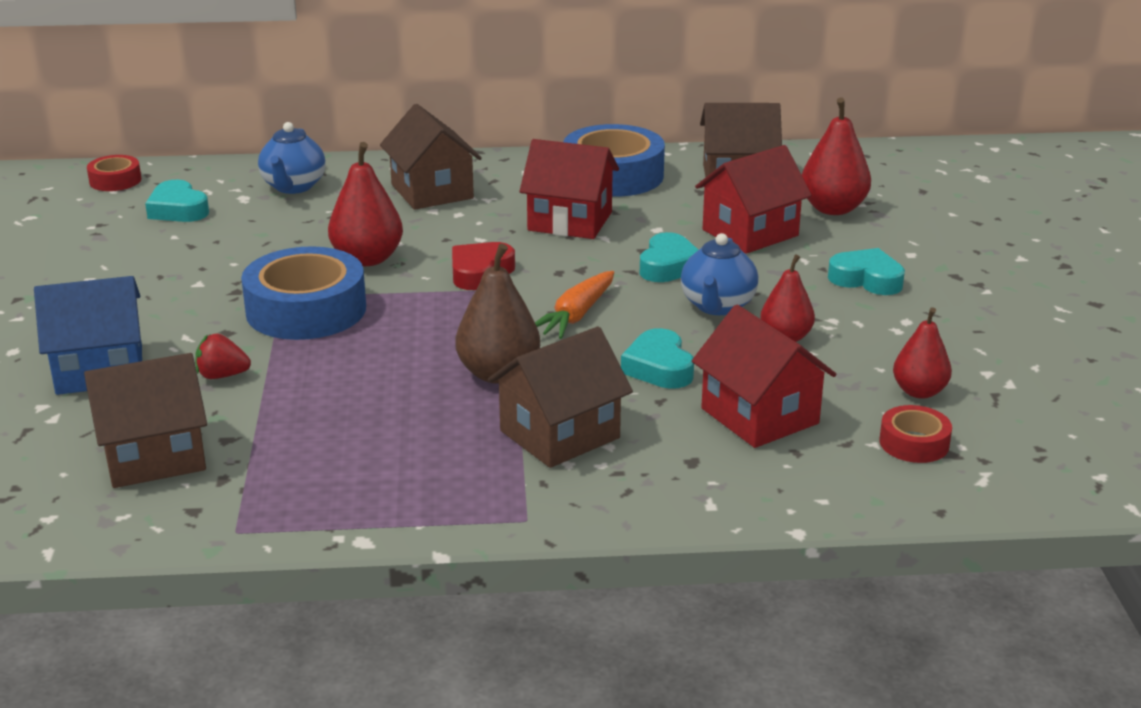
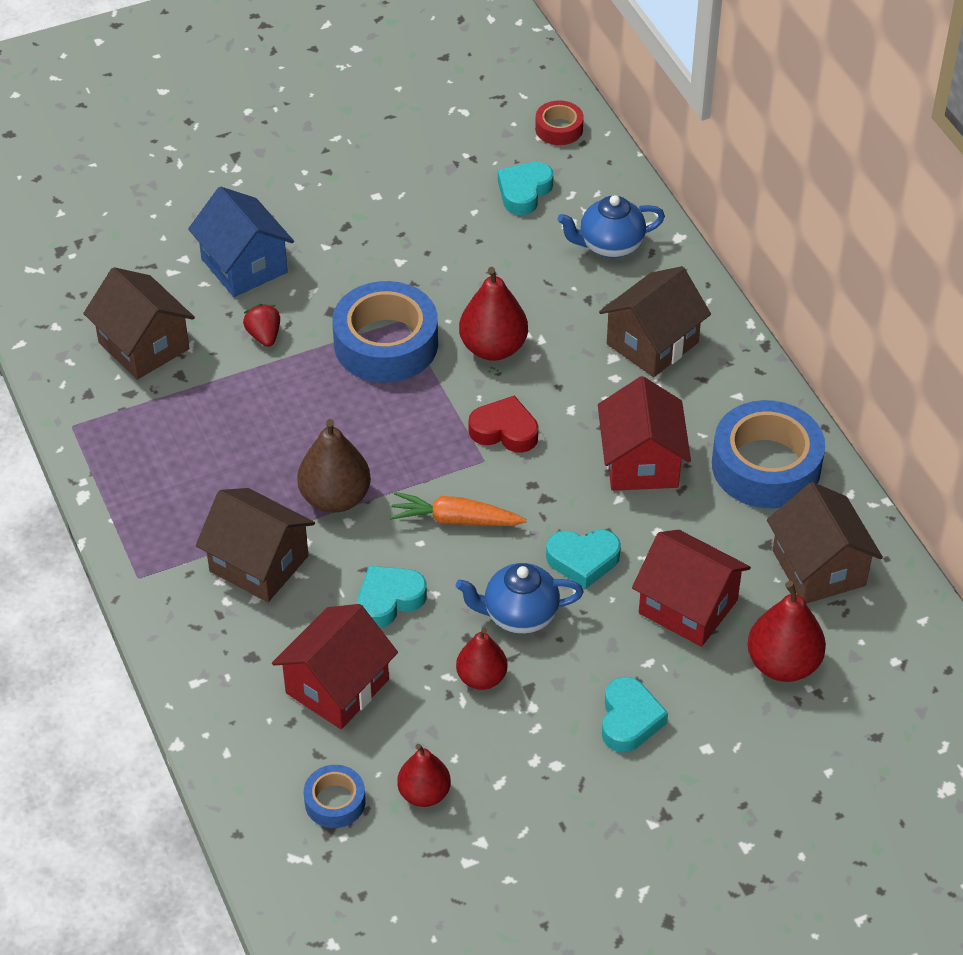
camera: 70 degrees right, 20 degrees up
red tape [880,405,952,463] -> blue tape [304,765,366,828]

